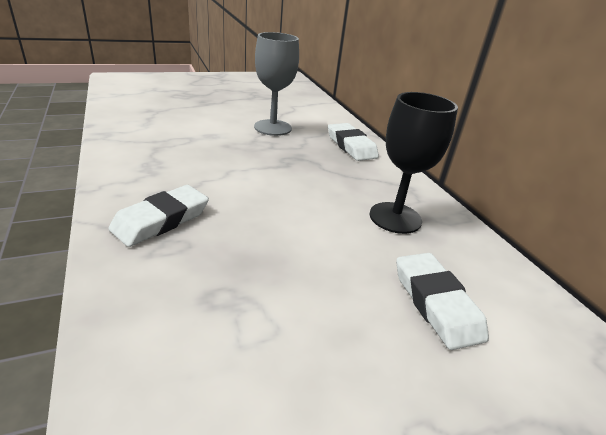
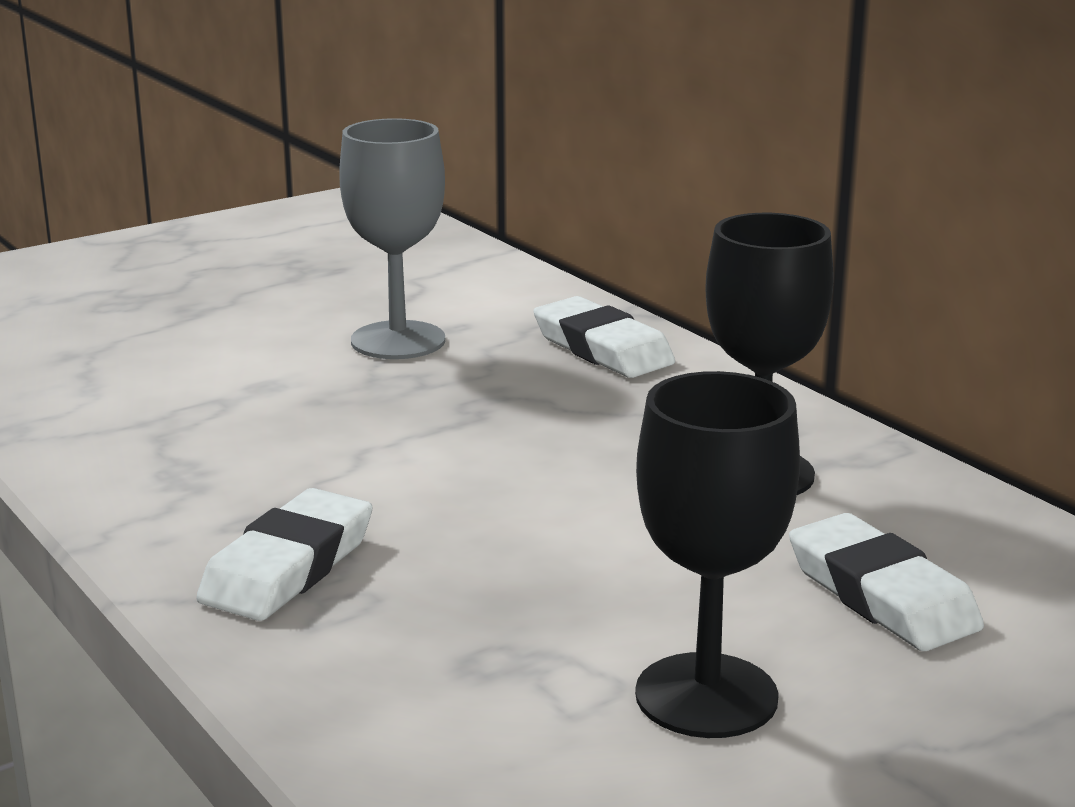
camera: 10 degrees left, 10 degrees down
none -> black goblet [635,371,800,738]

